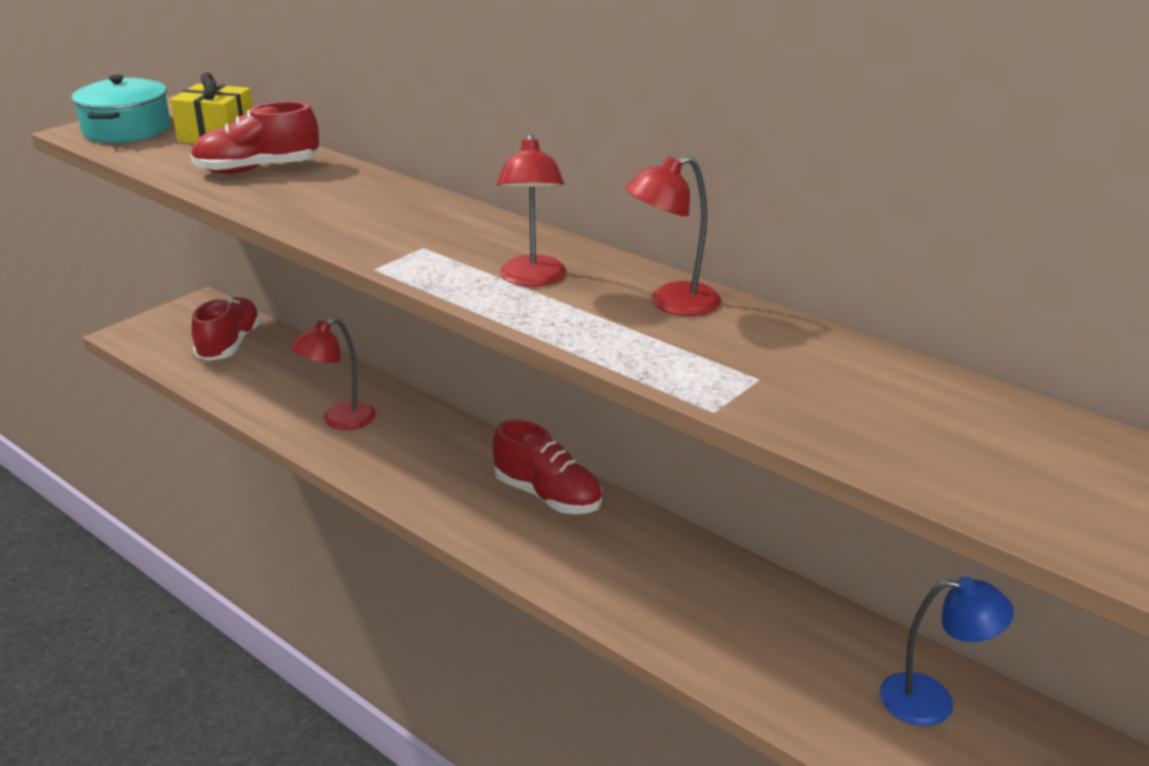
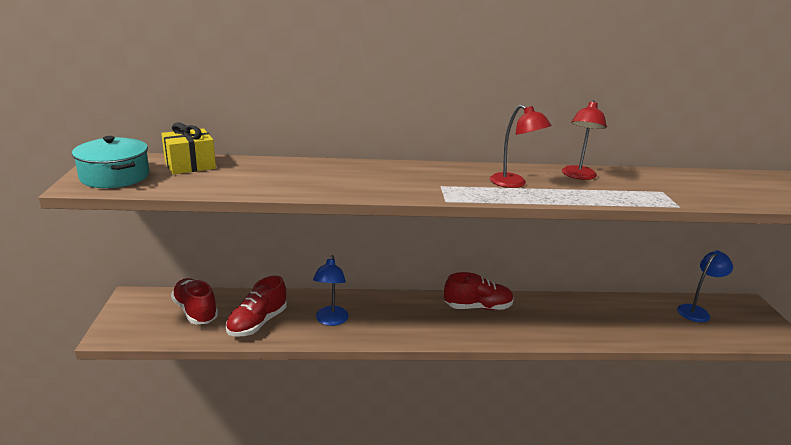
camera: 45 degrees left, 5 degrees down
red shoe [191,102,319,174] -> red shoe moved to [226,276,287,337]
red lamp [290,317,376,430] -> blue lamp [313,255,349,326]

